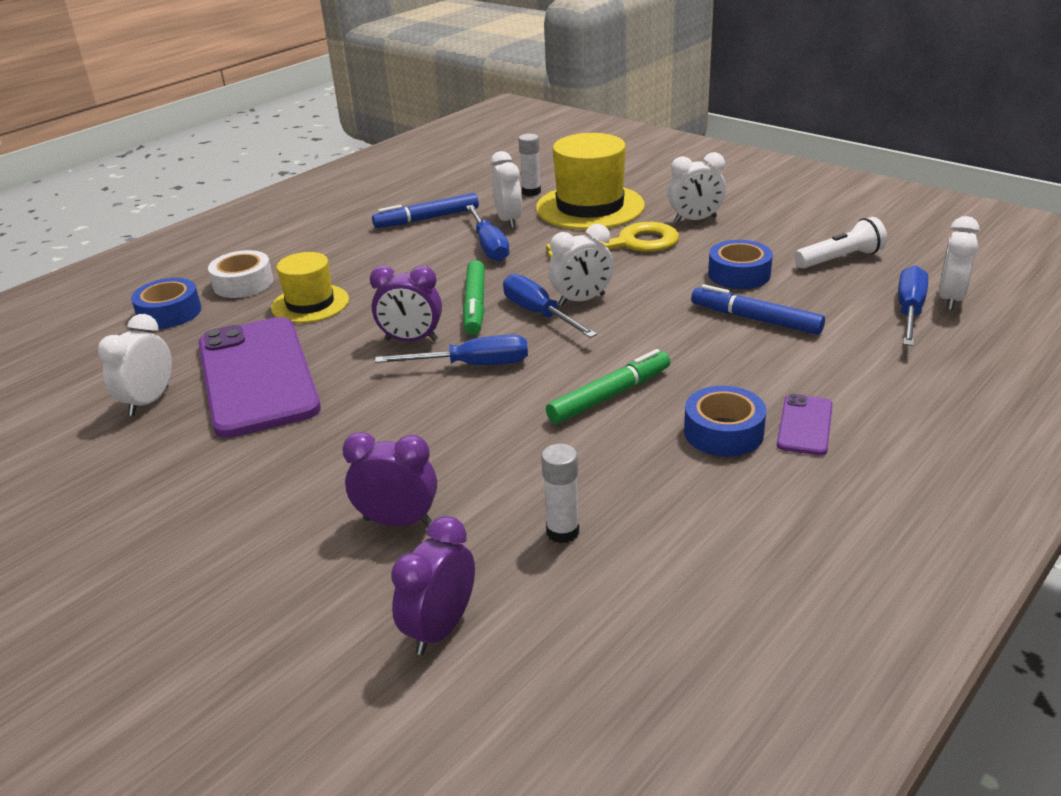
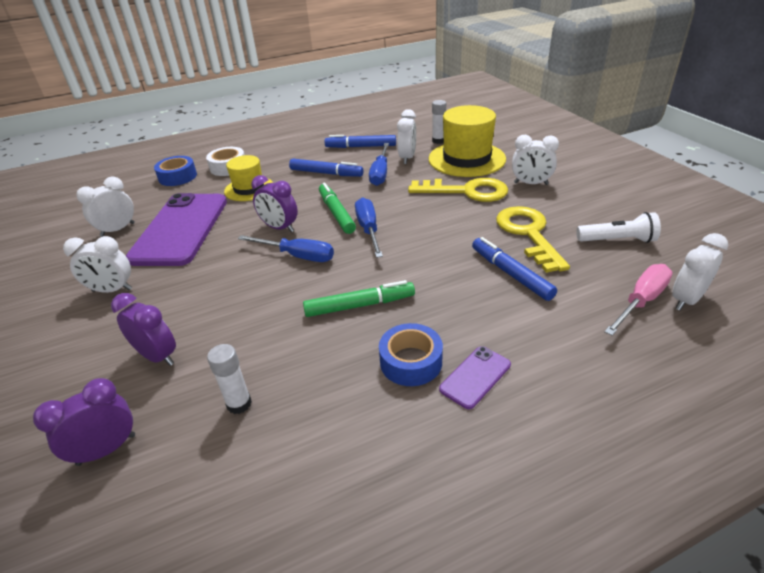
camera: 25 degrees right, 5 degrees up
green marker [463,260,485,335] -> green marker turned 135 degrees clockwise [319,183,356,234]
white clock [548,224,614,306] -> white clock moved to [63,236,132,293]
blue tape [708,240,773,289] -> yellow key [496,206,570,273]
blue screwdriver [898,266,928,346] -> pink screwdriver [604,264,673,336]
none -> blue marker [289,159,364,177]

